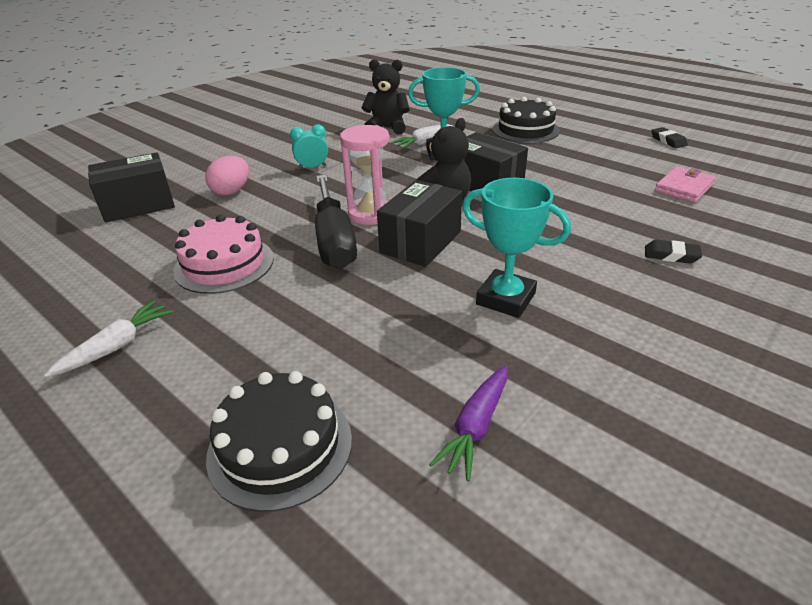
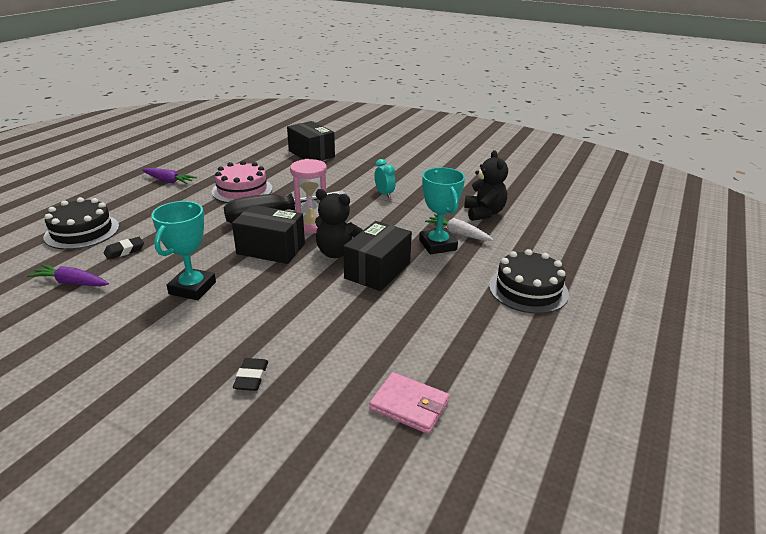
camera: 75 degrees right, 5 degrees down
white carrot [44,300,173,377] -> purple carrot [142,168,197,184]
pink egg [205,156,249,195] -> none
black eraser [651,127,688,148] -> black eraser moved to [104,237,144,260]

